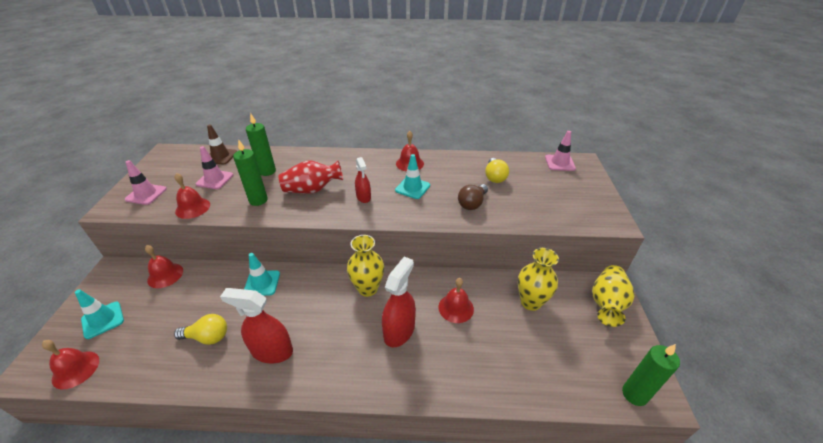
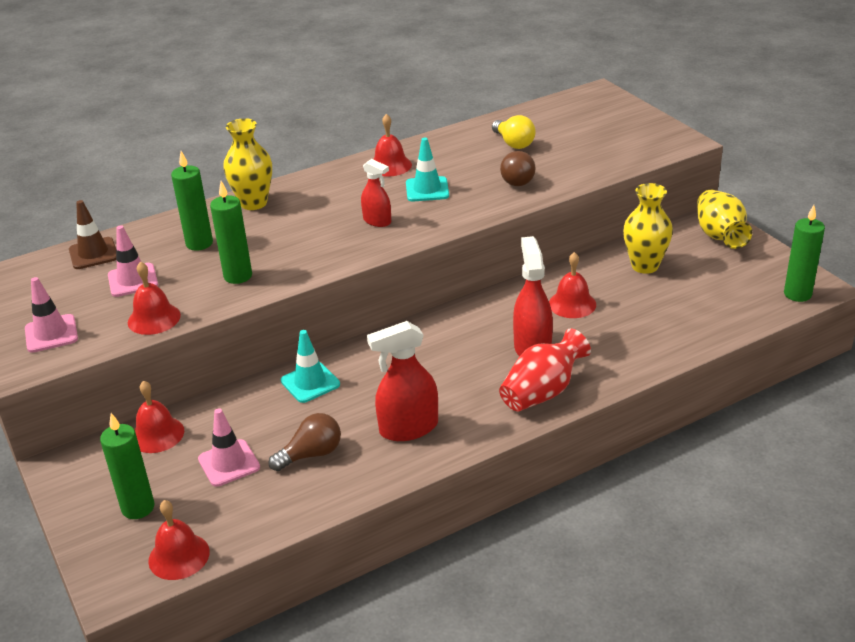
camera: 30 degrees left, 5 degrees down
turquoise traffic cone [75,289,124,339] -> green candle [100,413,154,519]
yellow light bulb [174,314,227,345] -> brown light bulb [268,413,341,471]
red vase [279,160,343,194] -> red vase moved to [499,328,591,411]
yellow vase [347,235,384,297] -> yellow vase moved to [223,118,272,210]
pink traffic cone [545,131,576,171] -> pink traffic cone moved to [198,408,260,487]

